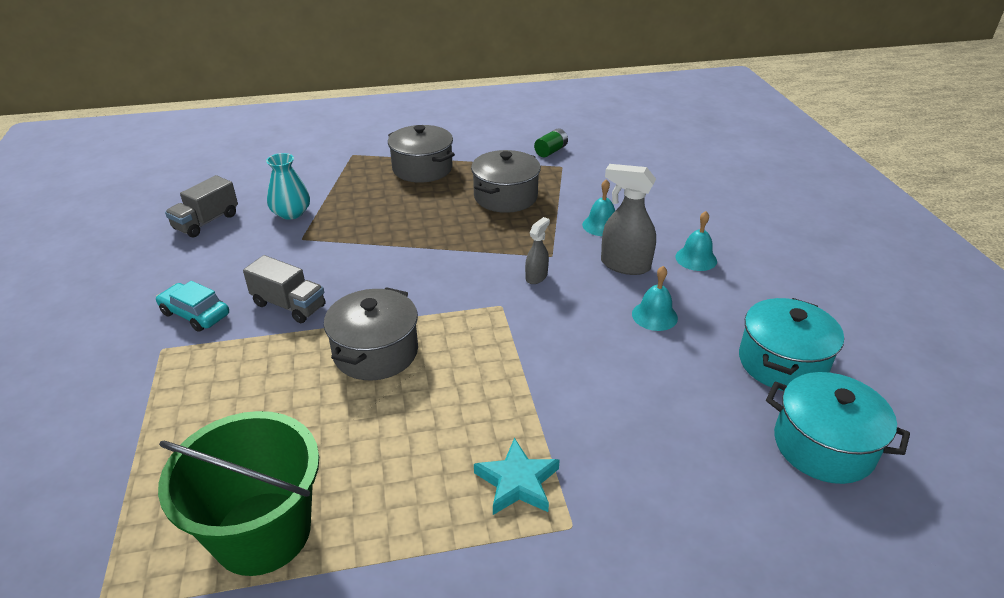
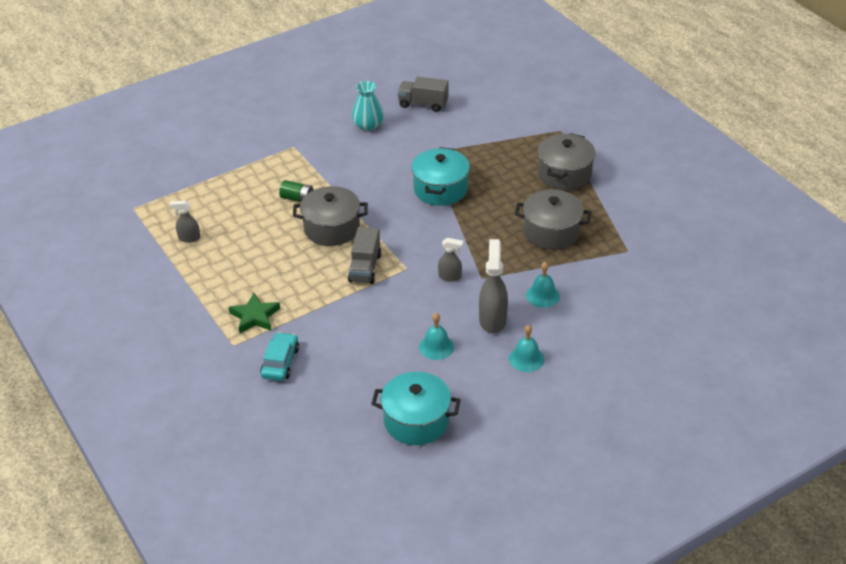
camera: 70 degrees right, 5 degrees up
turquoise car [156,281,229,332] -> turquoise car moved to [260,332,299,381]
green bucket [158,411,319,576] -> grey spray bottle [170,200,200,242]
grey truck [243,255,326,323] -> grey truck moved to [348,227,381,284]
turquoise vase [266,153,310,220] -> turquoise vase moved to [352,81,384,131]
turquoise star [474,438,560,515] -> green star [229,293,280,334]
green battery [534,129,568,157] -> green battery moved to [279,180,313,202]
turquoise pot [766,372,910,484] -> turquoise pot moved to [411,147,470,206]

